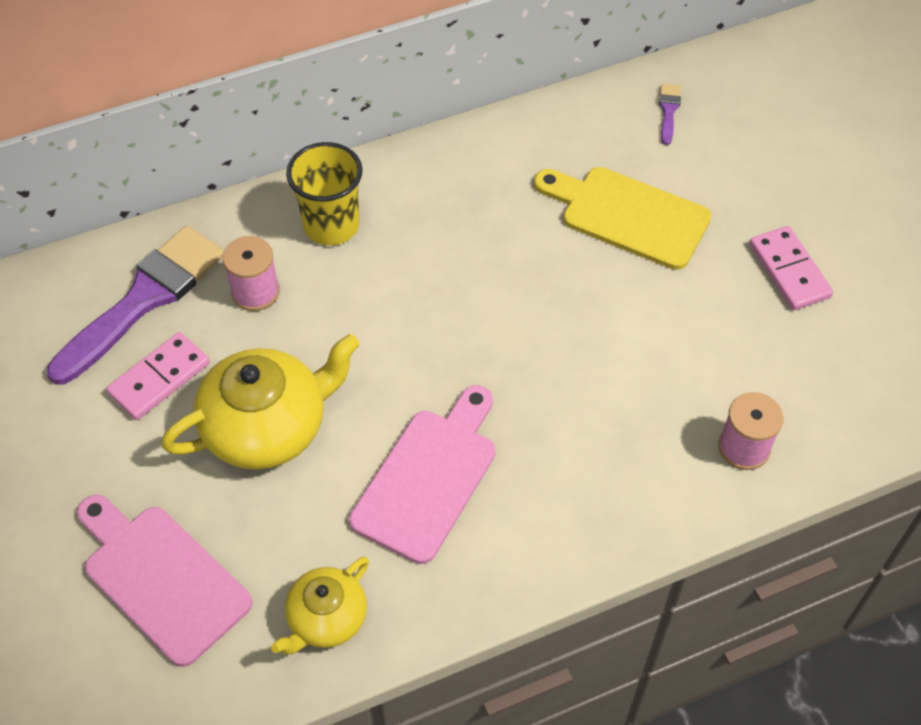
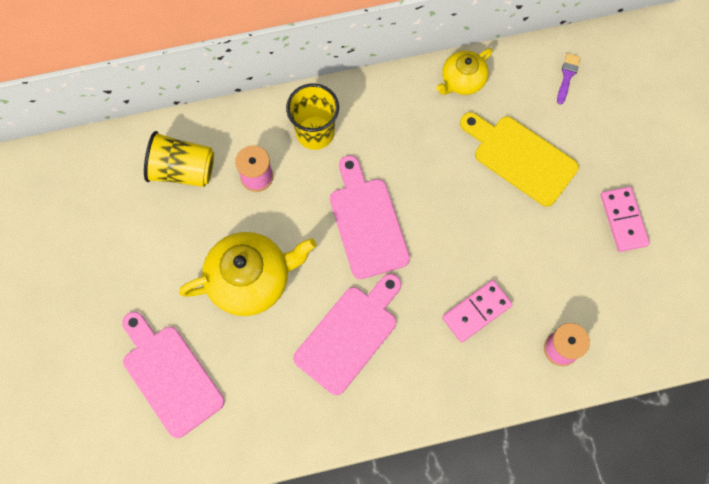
camera: 10 degrees right, 15 degrees up
purple brush [47,225,224,384] -> yellow cup [144,131,214,187]
pink domino [106,332,210,420] -> pink domino moved to [442,280,513,342]
yellow teapot [271,557,369,654] -> yellow teapot moved to [436,48,492,95]
none -> pink cutting board [330,155,410,279]

